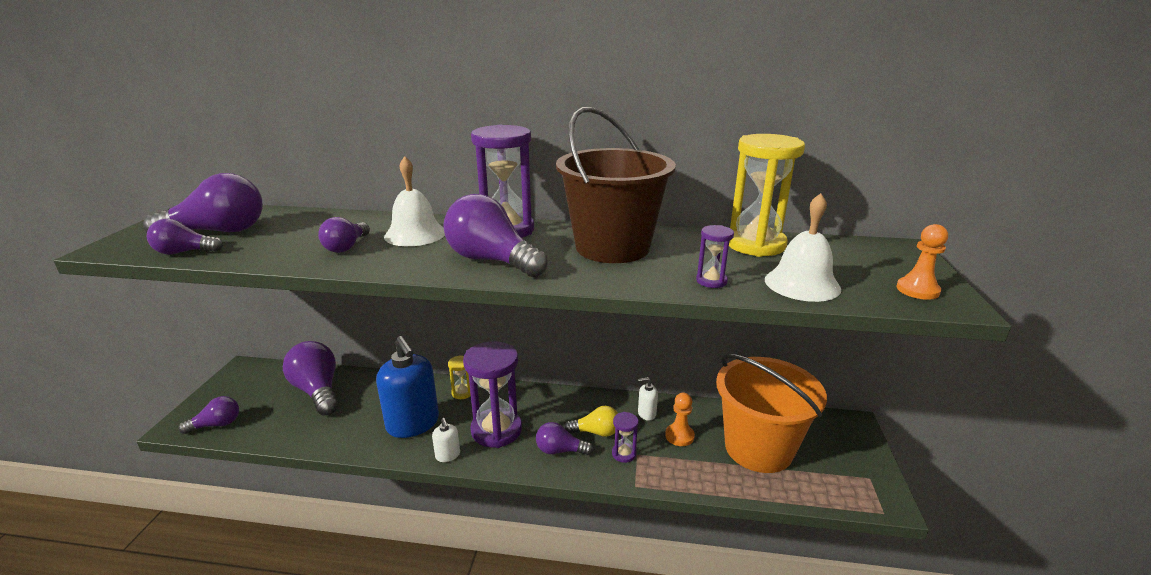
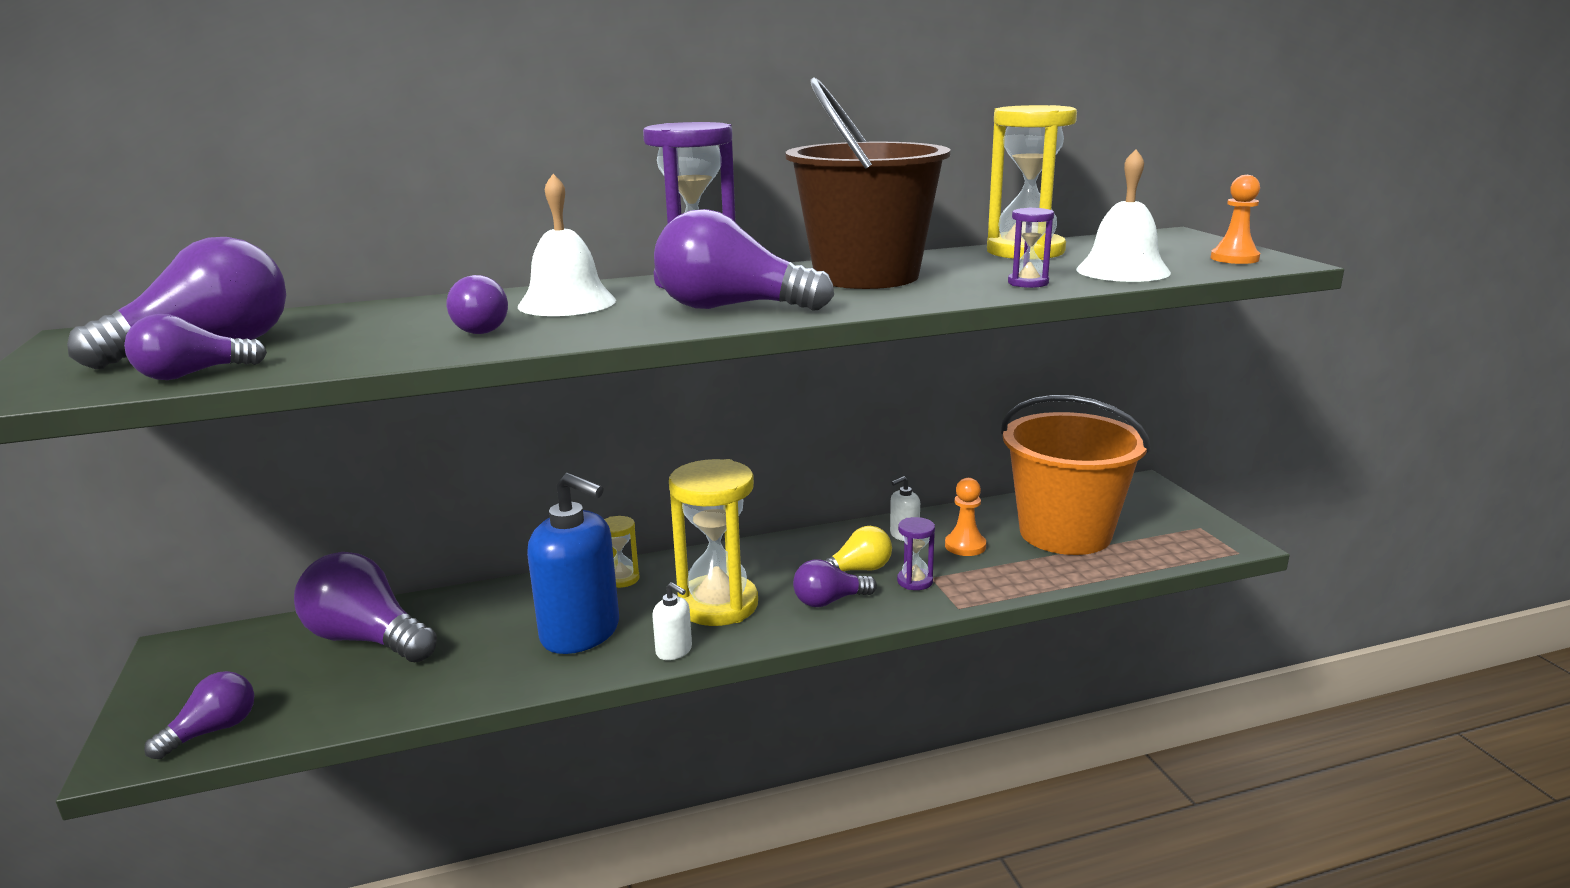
camera: 25 degrees left, 5 degrees down
purple hourglass [463,341,522,448] -> yellow hourglass [669,459,758,626]

